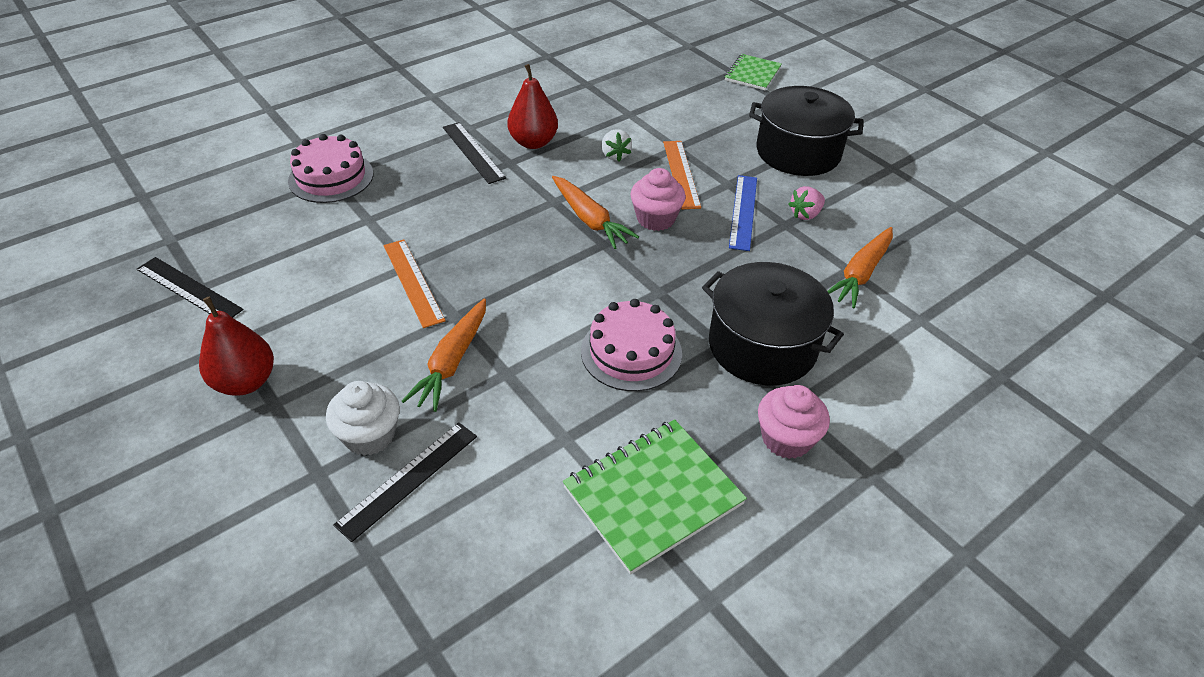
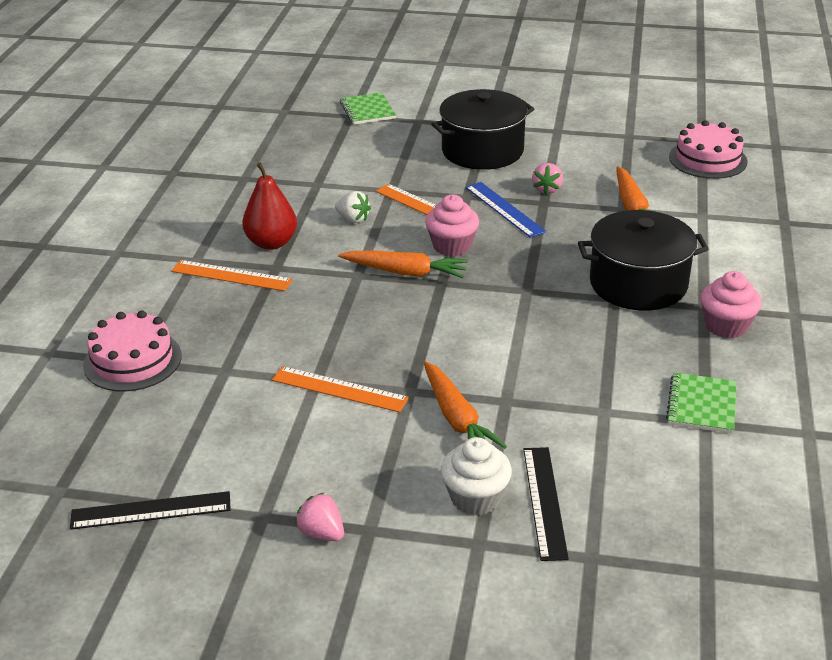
camera: 40 degrees left, 10 degrees down
red pear [199,297,274,396] -> pink strawberry [295,492,344,541]
black ruler [443,122,506,184] -> orange ruler [171,260,293,291]
green notebook [563,419,747,575] -> green notebook [666,372,737,434], size x0.62
pink cake [581,299,682,391] -> pink cake moved to [669,120,748,179]

